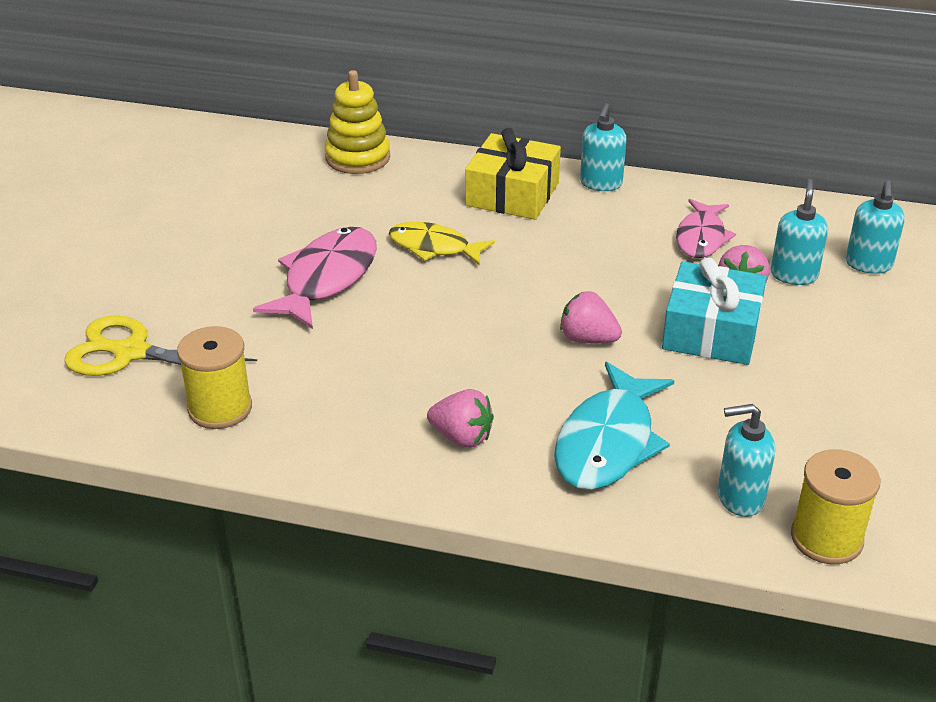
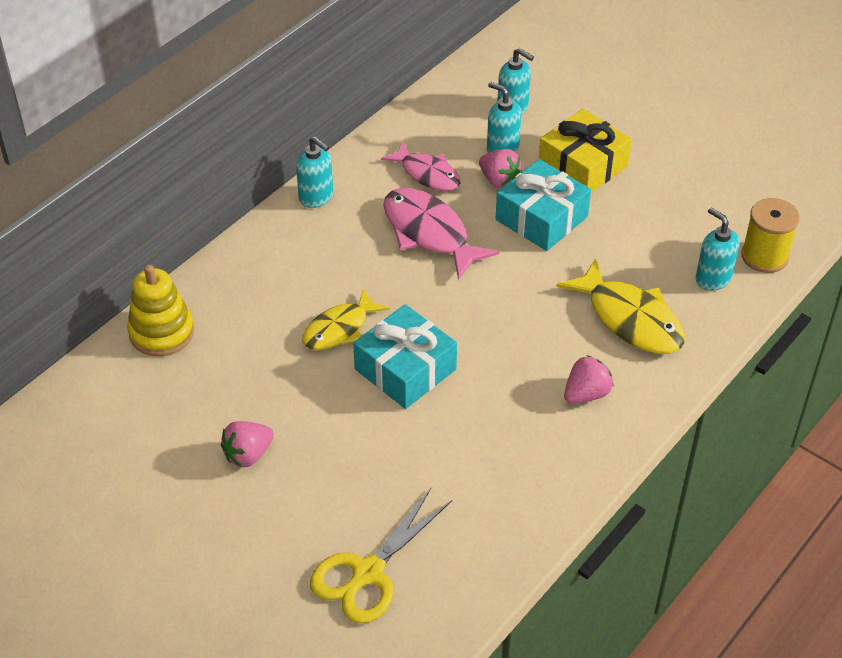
camera: 65 degrees left, 10 degrees up
yellow spool [177,326,252,429] -> none
pink fish [253,227,377,329] -> pink fish moved to [383,188,499,280]
yellow gift [465,128,561,220] -> yellow gift moved to [539,109,632,193]
turquoise fish [554,362,675,490] -> yellow fish [556,258,685,354]
pink strawberry [560,291,622,343] -> pink strawberry moved to [221,421,274,467]
turquoise soap dispenser [718,404,775,517] -> turquoise soap dispenser turned 120 degrees clockwise [696,208,740,291]
none -> turquoise gift [353,304,457,409]

